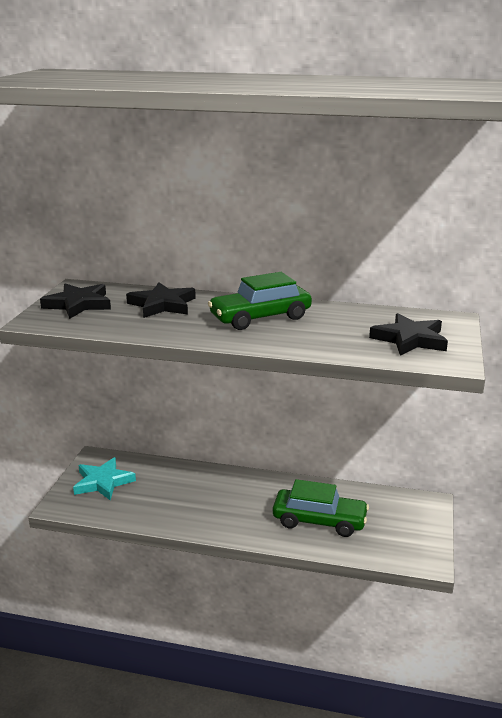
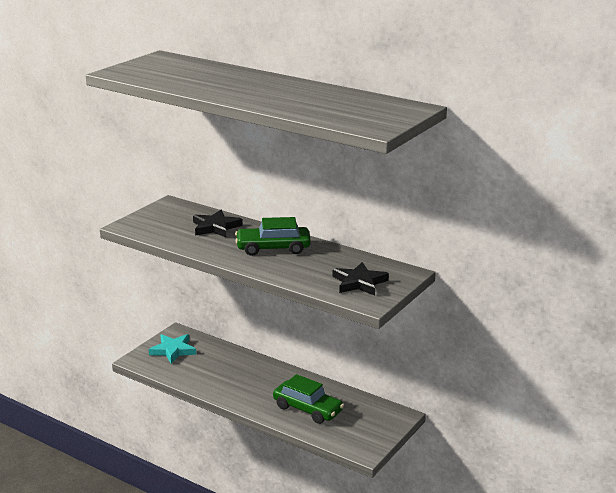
camera: 20 degrees right, 0 degrees up
black star [40,284,111,319] -> none

